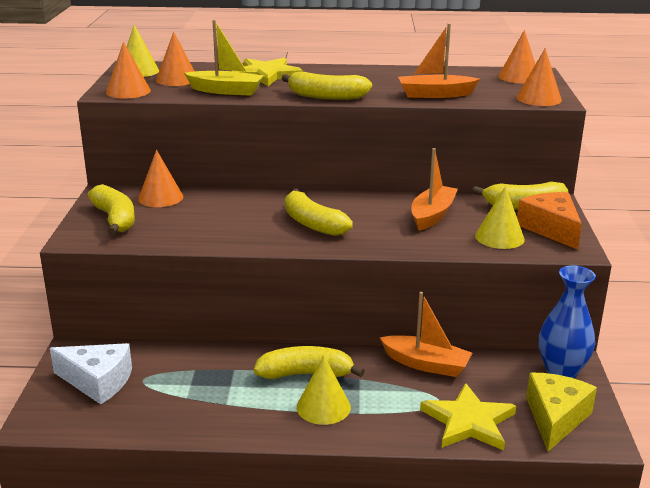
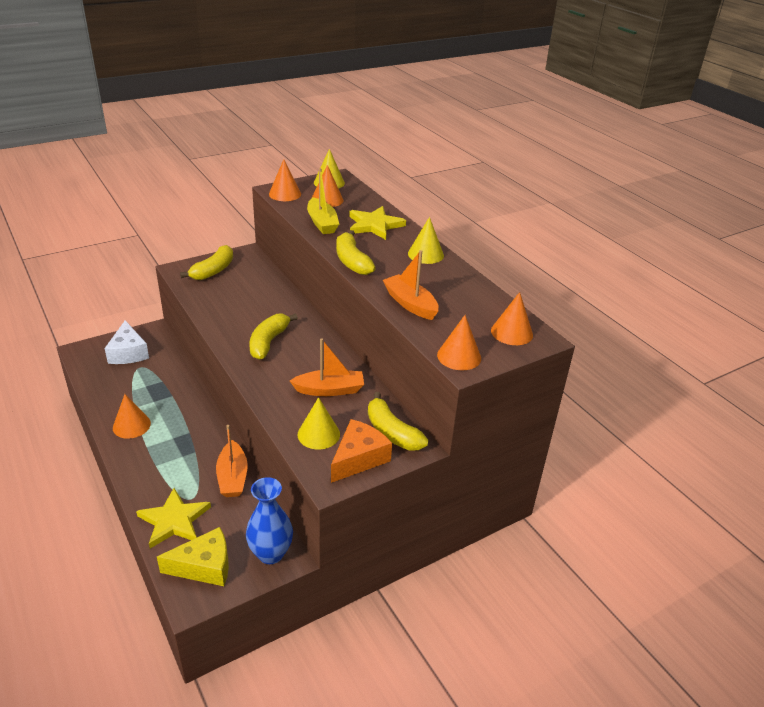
camera: 55 degrees right, 10 degrees up
orange cone [138,150,183,207] -> orange cone moved to [113,394,151,439]
yellow banana [254,346,365,379] -> none
yellow cone [297,356,351,425] -> yellow cone moved to [408,217,444,264]

